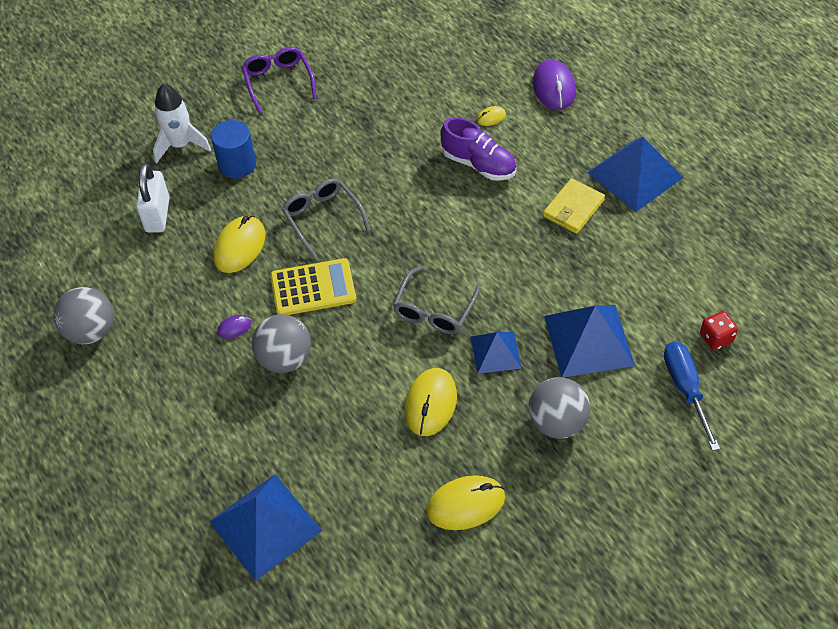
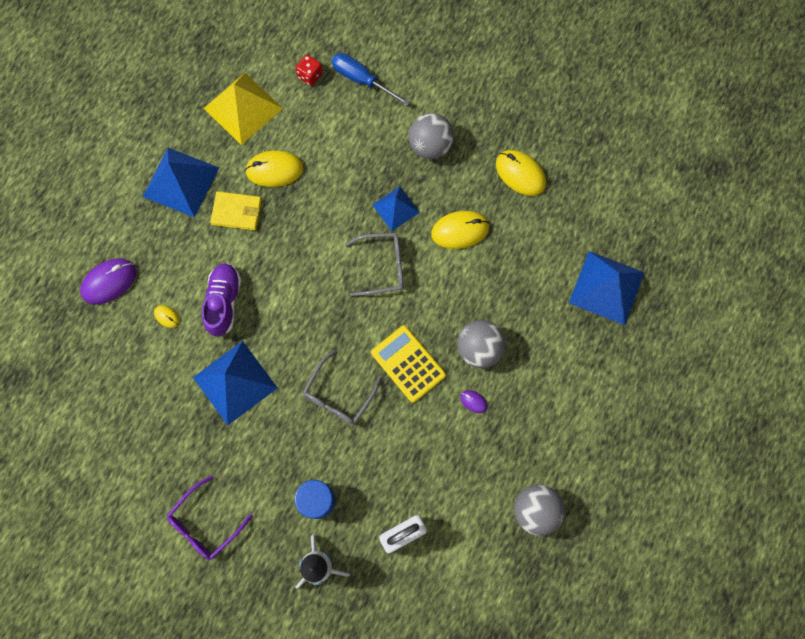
camera: 120 degrees left, 20 degrees up
yellow mouse [213,216,265,273] -> yellow mouse moved to [245,150,304,187]
blue pyramid [544,305,635,378] -> blue pyramid moved to [193,341,278,425]
blue screwdriver [664,341,720,451] -> blue screwdriver turned 75 degrees clockwise [332,53,410,106]
none -> yellow pyramid [203,73,283,145]

